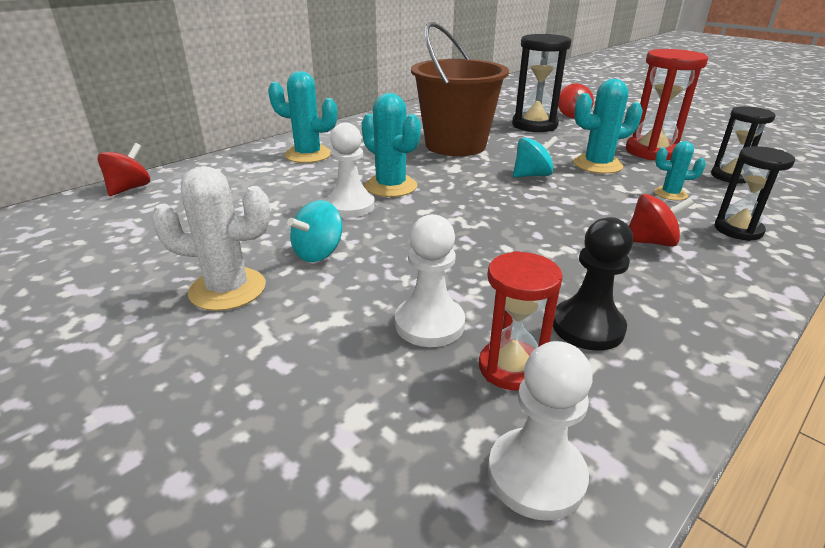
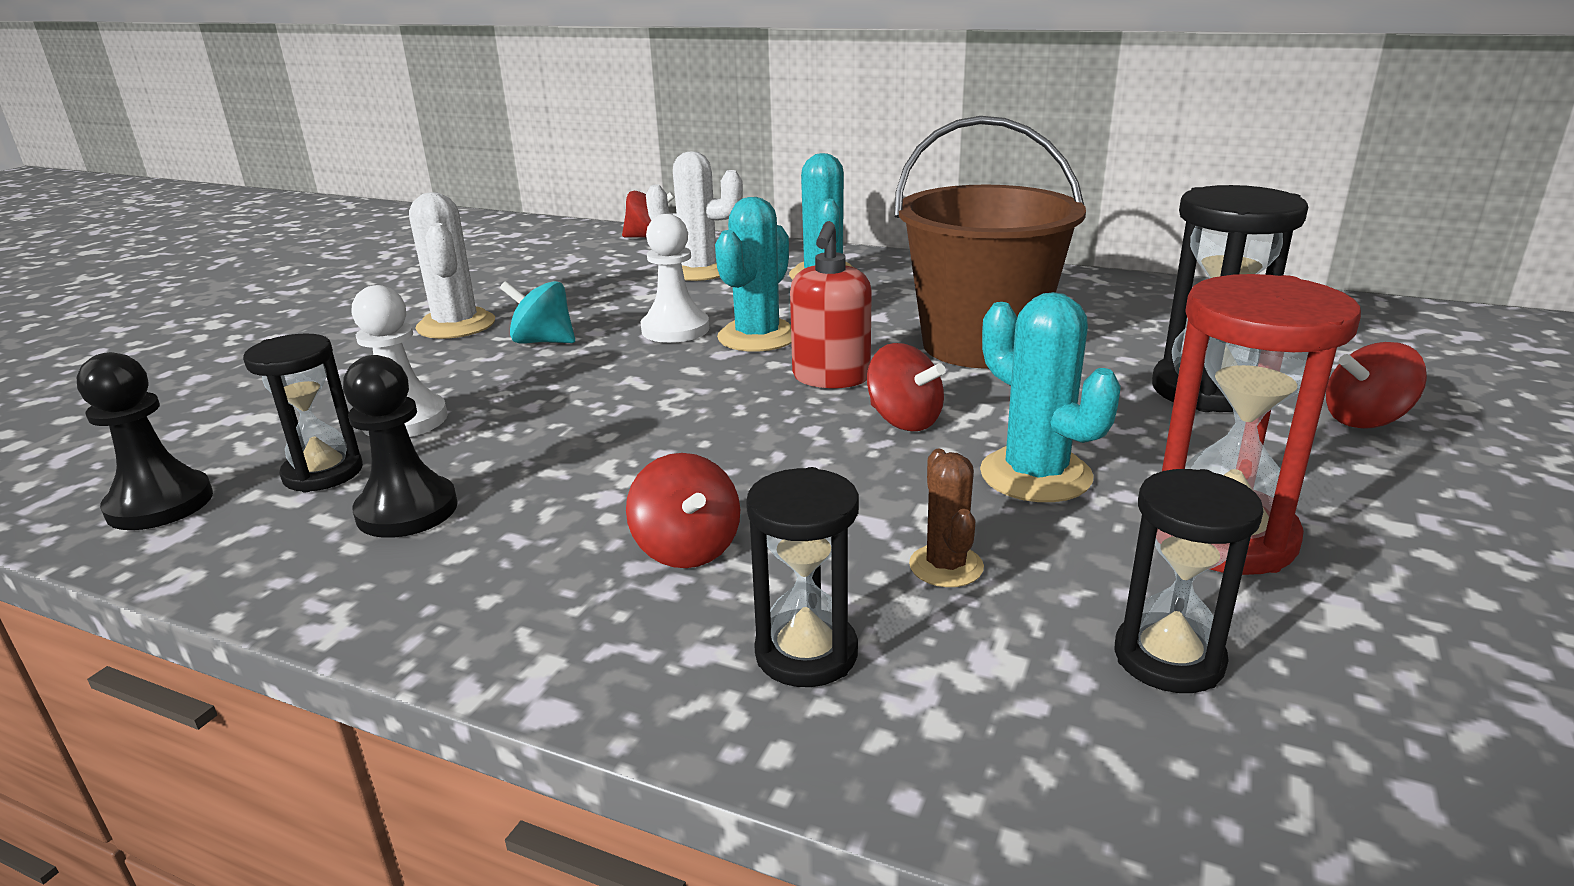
camera: 70 degrees right, 5 degrees down
red hourglass [479,251,563,390] -> black hourglass [243,333,363,492]
white pawn [488,341,593,521] -> black pawn [77,352,213,530]
turquoise spinning top [513,136,558,177] -> red spinning top [867,343,946,431]
turquoise cactus [654,141,706,201] -> brown cactus [909,449,984,587]
none -> white cactus [646,151,743,281]
none -> red soap dispenser [790,221,872,389]

